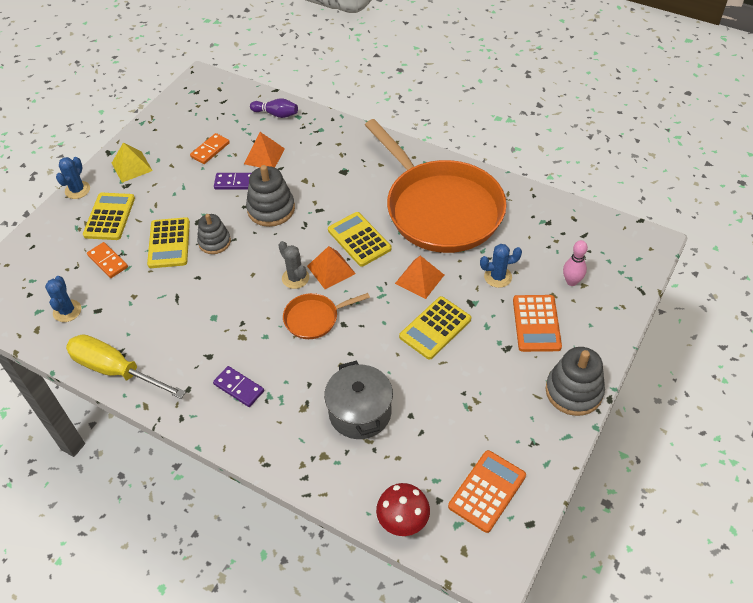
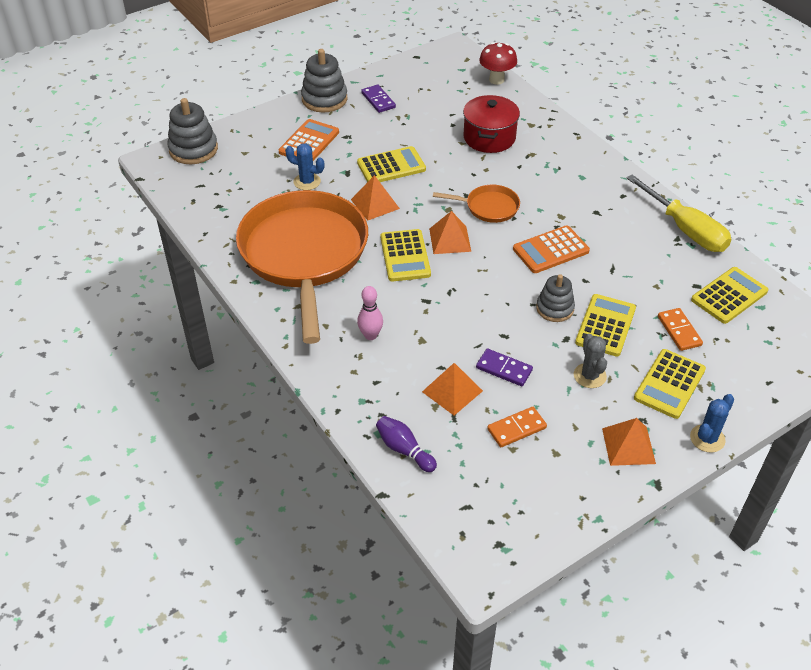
camera: 155 degrees left, 5 degrees down
blue cactus [45,276,81,322] -> yellow calculator [691,267,768,324]
yellow pyramid [112,142,153,183] -> orange pyramid [602,418,656,466]
purple domino [213,366,264,407] -> purple domino moved to [361,85,396,113]
grey stacking toy [246,165,295,227] -> grey stacking toy moved to [167,98,218,164]
grey cactus [278,241,309,289] -> grey cactus moved to [574,334,607,388]
grey pot [324,361,393,439] -> red pot [463,95,520,153]
orange calculator [448,450,526,533] -> orange calculator moved to [513,225,590,273]
pink bowling pin [563,240,588,286] -> pink bowling pin moved to [357,286,383,340]

